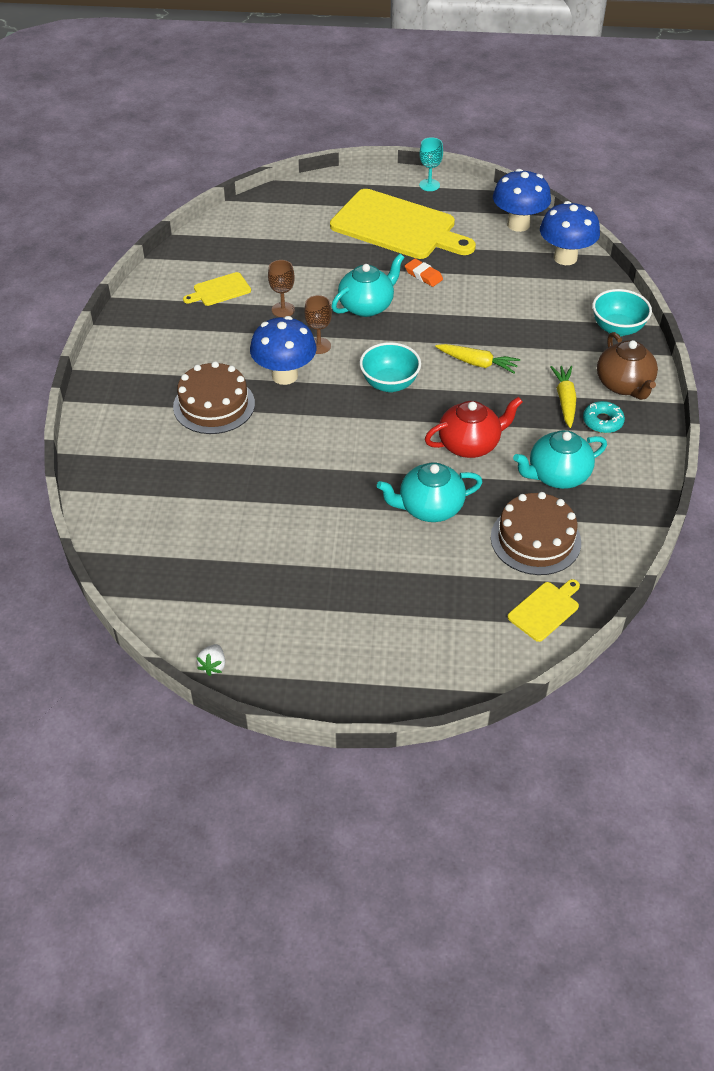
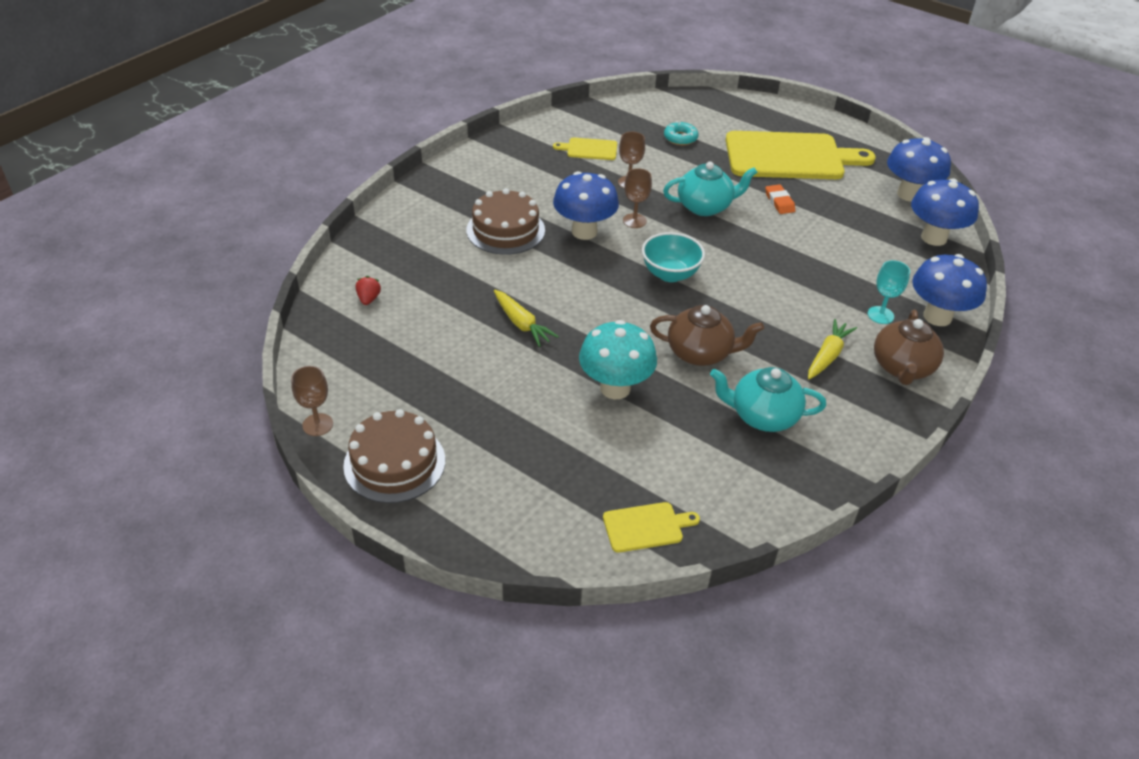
camera: 30 degrees right, 5 degrees down
white strawberry [197,644,225,676] -> brown goblet [291,366,333,436]
yellow cutting board [330,189,476,259] -> yellow cutting board turned 60 degrees counterclockwise [726,131,876,179]
turquoise teapot [377,462,482,522] -> turquoise mushroom [579,320,657,399]
turquoise goblet [419,137,443,191] -> turquoise goblet moved to [868,260,910,324]
red teapot [425,397,523,458] -> brown teapot [650,305,764,366]
yellow carrot [435,344,520,373] -> yellow carrot moved to [494,290,559,347]
brown cake [491,492,581,575] -> brown cake moved to [343,409,445,503]
turquoise donut [583,401,625,433] -> turquoise donut moved to [664,121,698,145]
turquoise bowl [592,289,652,336] -> blue mushroom [912,254,987,326]
none -> red strawberry [356,276,381,305]

